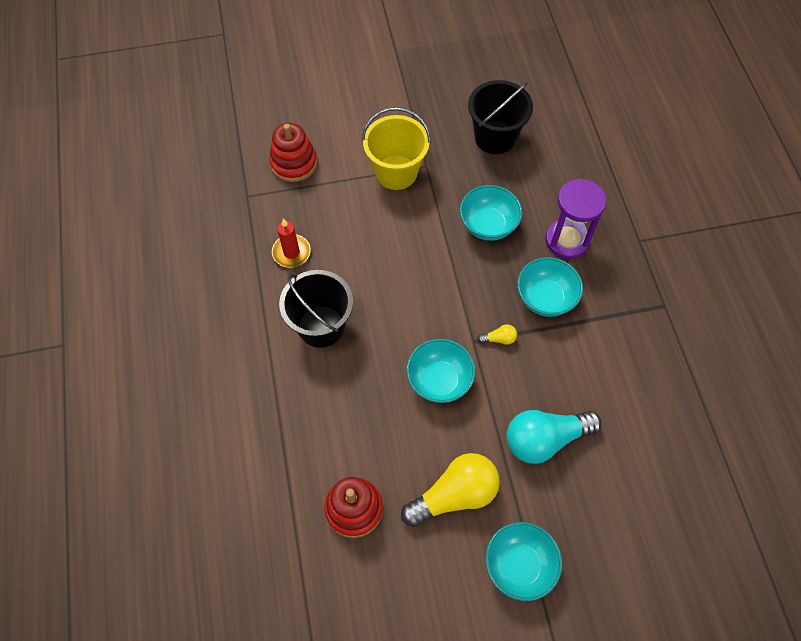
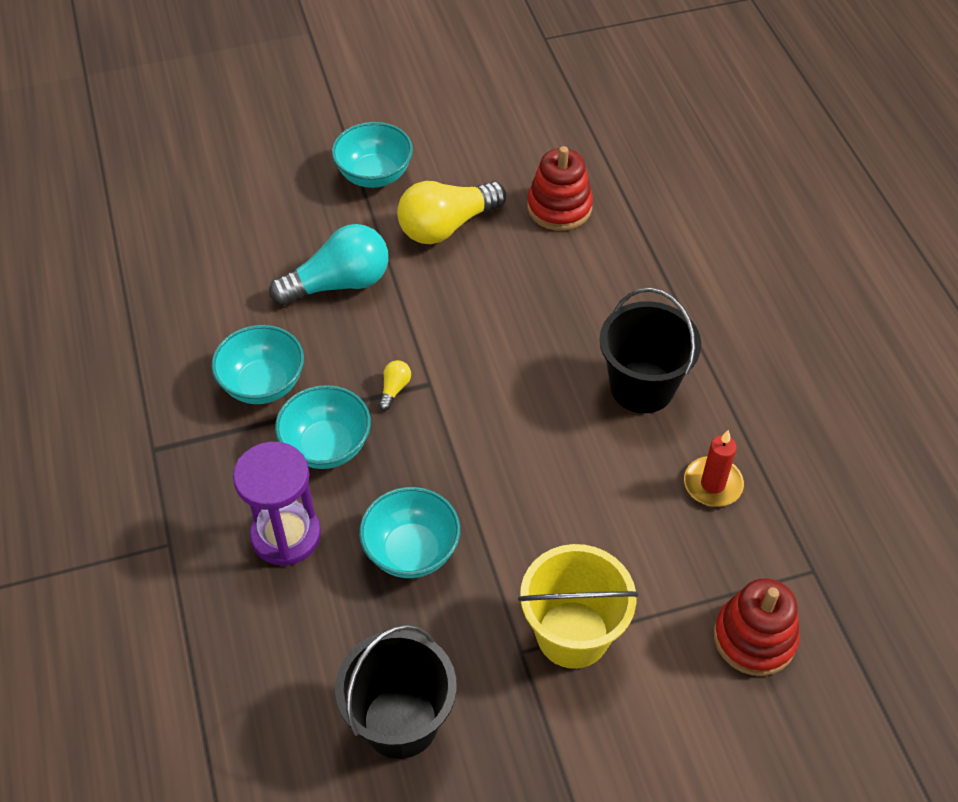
camera: 175 degrees right, 10 degrees down
turquoise bowl [406,339,475,403] -> turquoise bowl moved to [211,325,304,404]
yellow light bulb [478,324,517,345] -> yellow light bulb turned 120 degrees clockwise [379,360,411,410]

